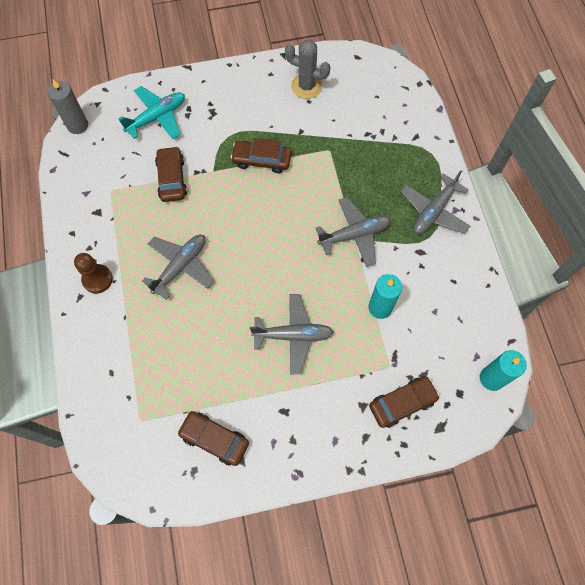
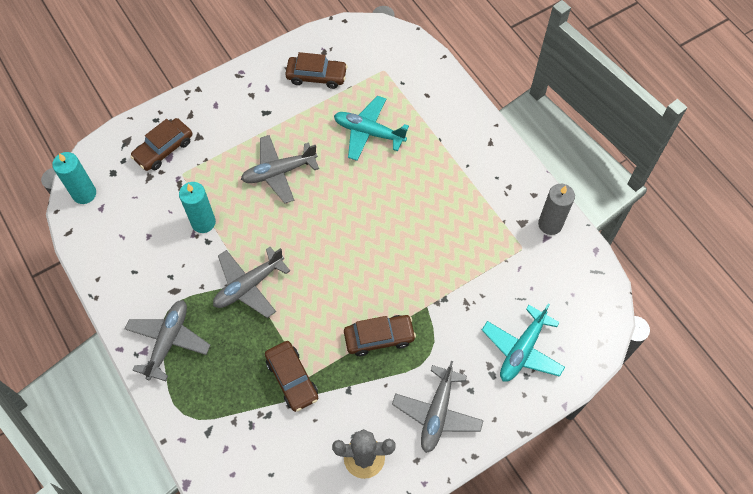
camera: 160 degrees right, 5 degrees down
grey candle [47,80,88,134] -> grey candle moved to [538,184,575,235]
brown pawn [74,253,113,294] -> none
grey plane [142,235,214,300] -> grey plane moved to [392,361,484,453]
brown car [155,146,187,202] -> brown car moved to [265,341,318,412]
none -> turquoise plane [334,96,409,161]

